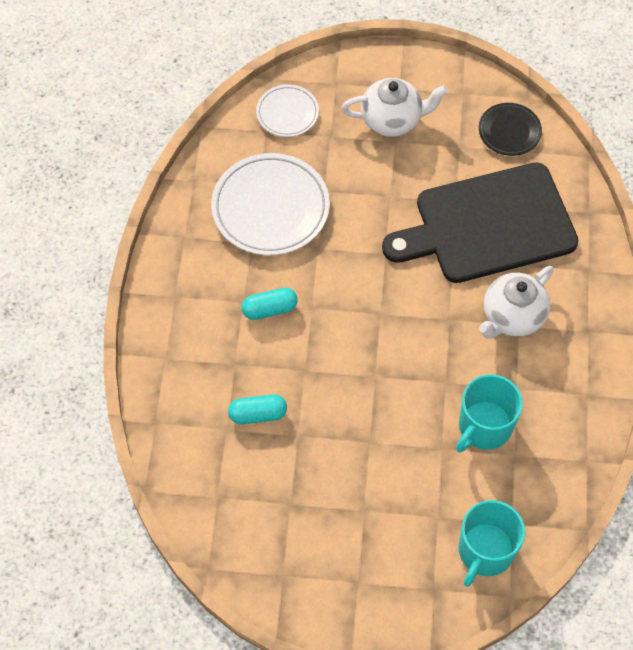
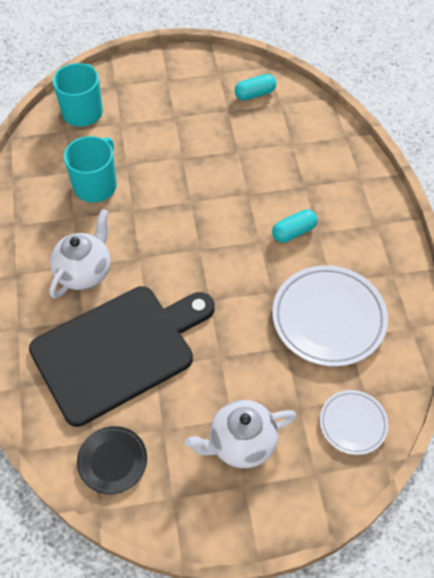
camera: 165 degrees right, 5 degrees down
turquoise capsule [228,394,287,424] -> turquoise capsule moved to [235,74,276,101]

